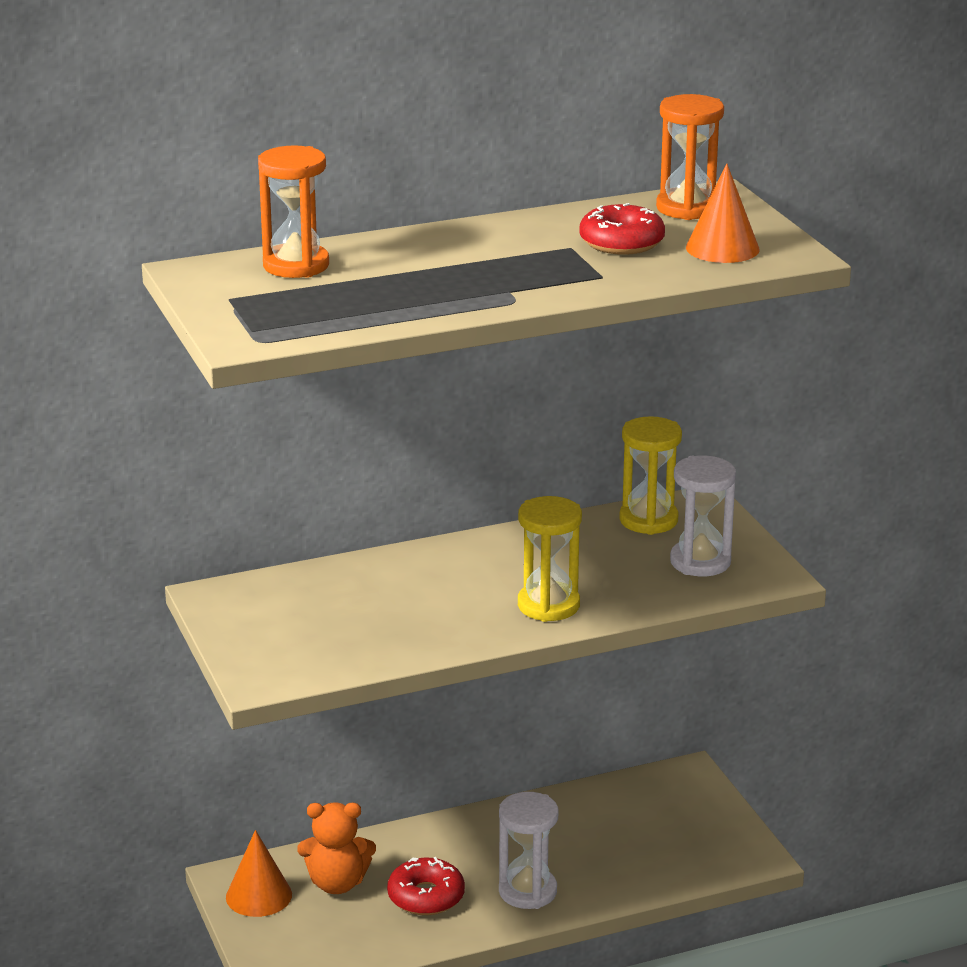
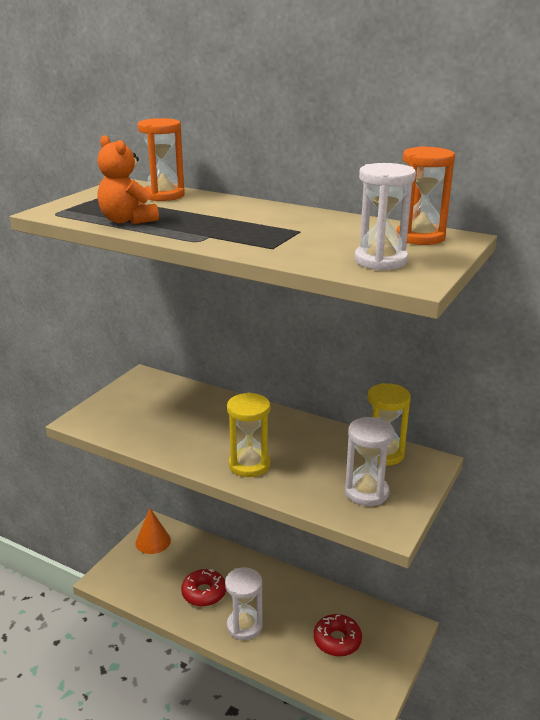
camera: 50 degrees right, 0 degrees up
orange teddy bear [297,802,376,894] -> orange teddy bear moved to [97,135,159,224]
red donut [579,203,665,255] -> red donut moved to [314,614,362,657]
orange cone [686,164,760,263] -> white hourglass [355,163,416,271]

